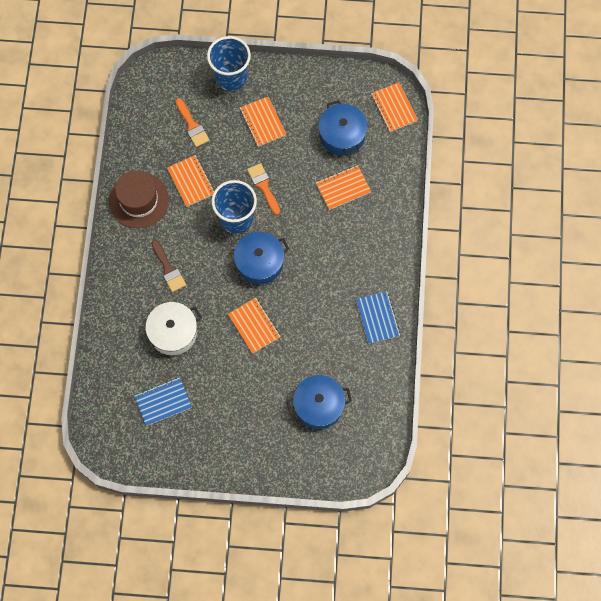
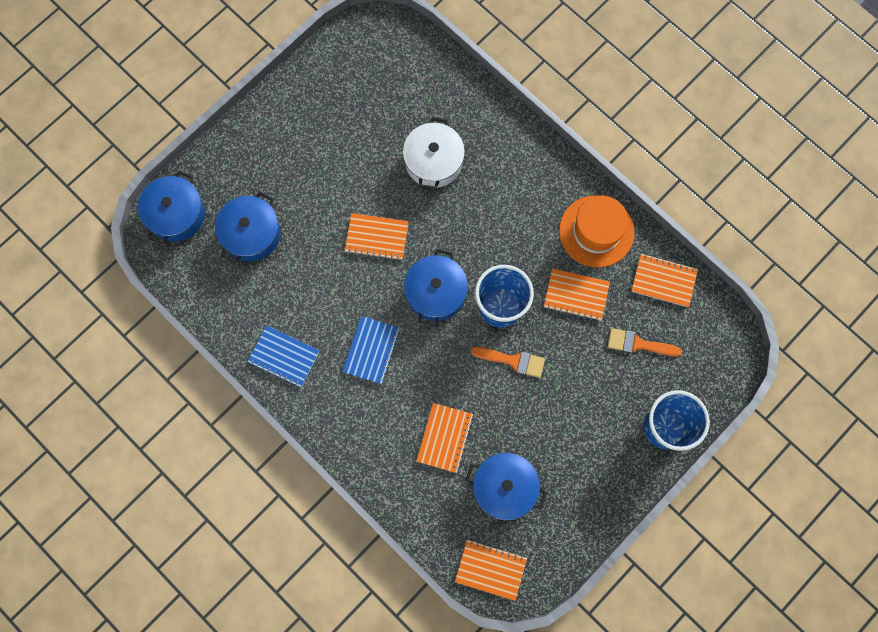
camera: 130 degrees right, 5 degrees up
brown hat [109,170,169,228] -> orange hat [559,195,634,267]
blue notebook [134,377,192,426] -> blue notebook moved to [342,316,400,384]
brown brush [151,240,186,292] -> none
orange notebook [240,97,286,147] -> orange notebook moved to [631,254,698,307]
none -> blue pot [138,171,205,244]

